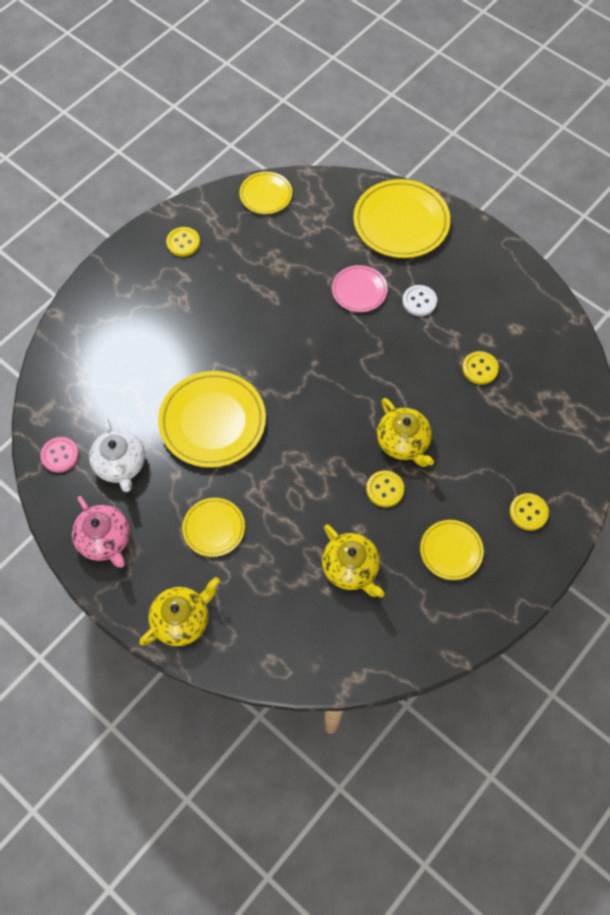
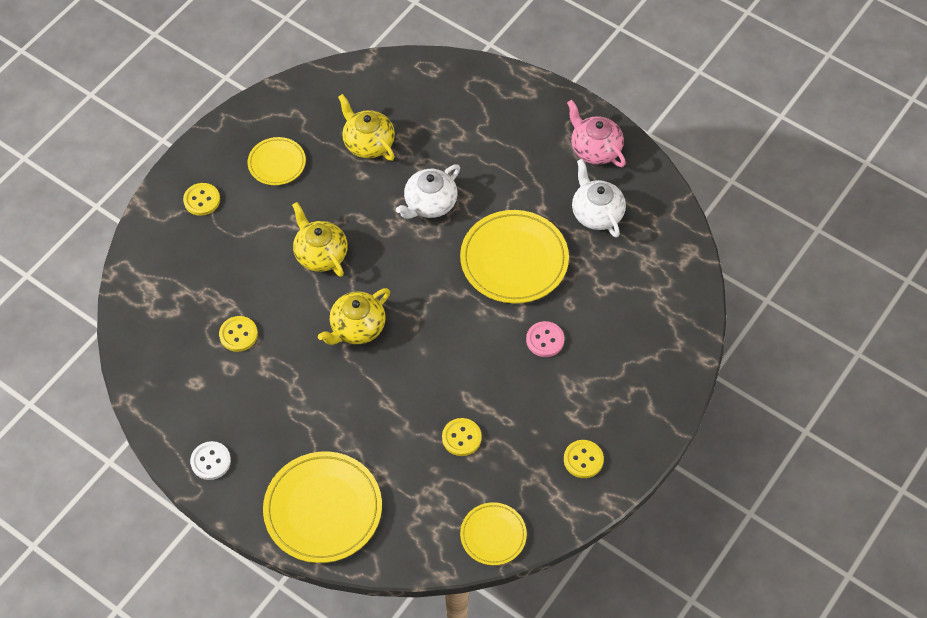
camera: 175 degrees right, 5 degrees down
pink button [40,437,79,473] -> pink button moved to [526,321,564,357]
yellow teapot [139,577,220,646] -> yellow teapot moved to [318,288,390,345]
yellow plate [182,498,245,557] -> none
pink plate [332,265,388,312] -> none
yellow button [366,471,404,507] -> yellow button moved to [442,418,482,456]
white button [402,285,437,316] -> white button moved to [190,441,231,480]
none -> white teapot [396,164,460,219]

